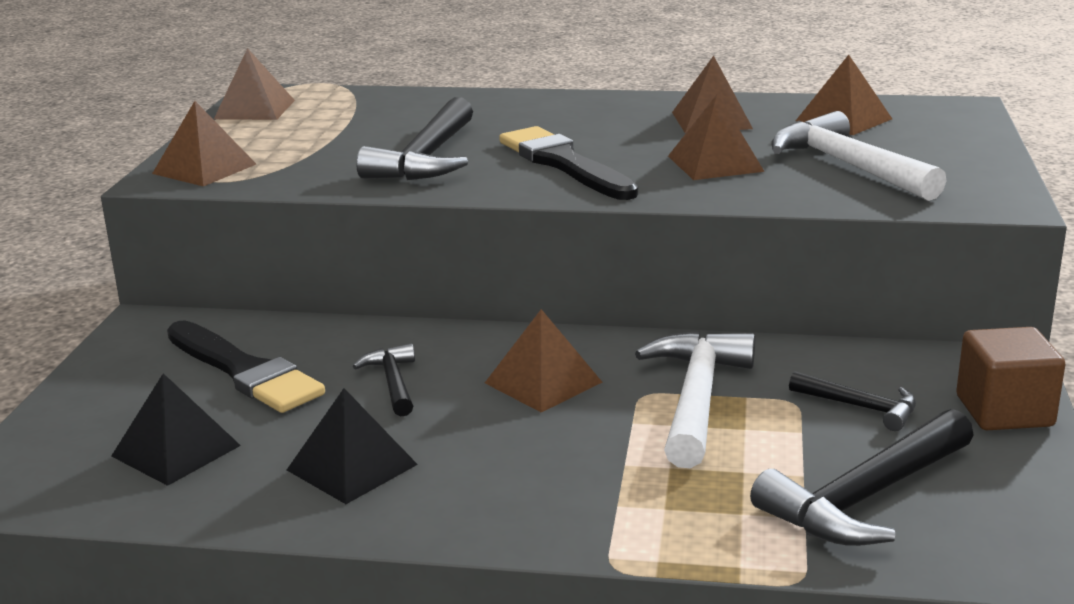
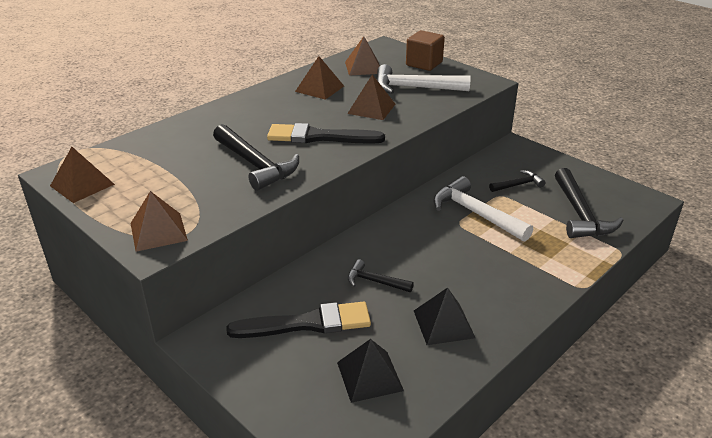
camera: 55 degrees left, 10 degrees up
brown pyramid [485,309,602,412] -> none
brown cube [956,327,1065,430] -> brown cube moved to [406,30,445,71]

